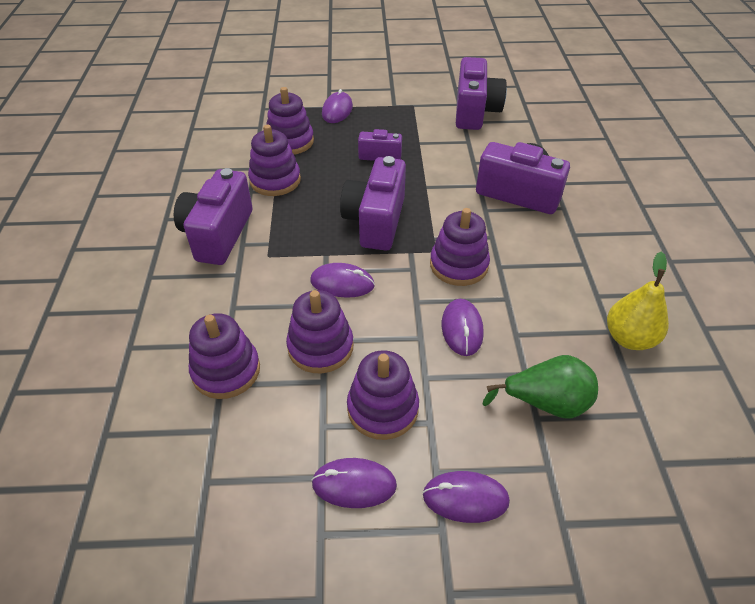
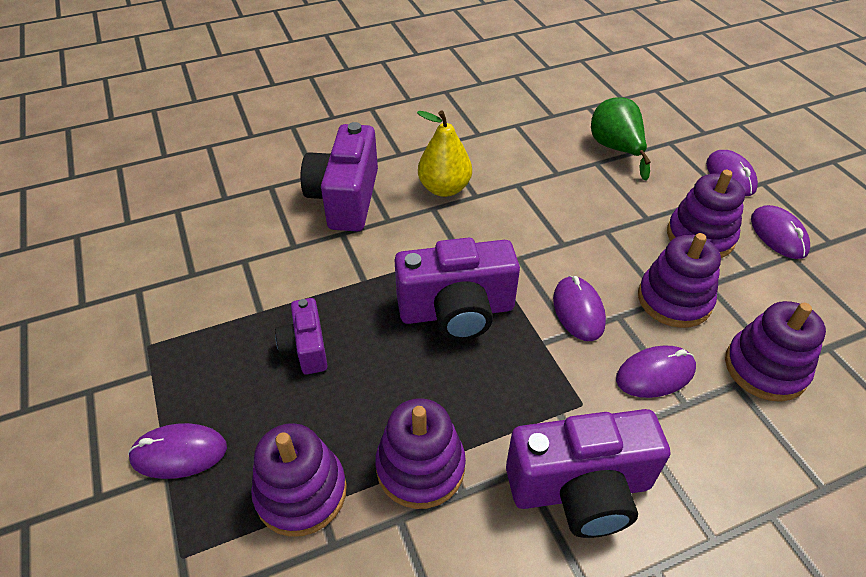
camera: 110 degrees left, 0 degrees up
purple stacking toy [430,208,490,286] -> none
purple mouse [442,299,484,356] -> purple mouse moved to [616,345,696,398]
purple camera [456,57,507,130] -> none
yellow pear [607,251,669,350] -> yellow pear moved to [417,111,472,197]

